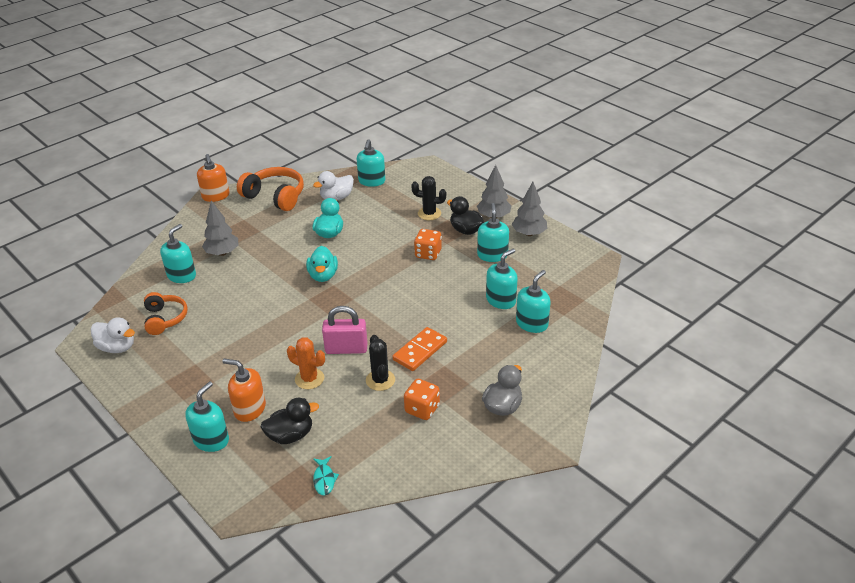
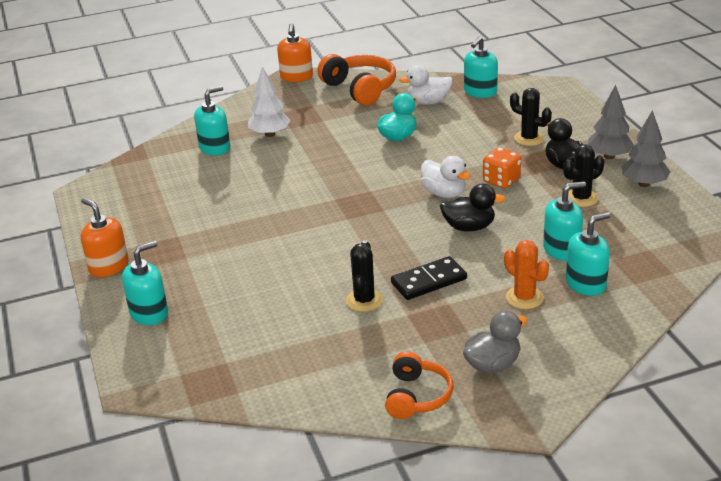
camera: 25 degrees right, 5 degrees down
white duck [91,317,135,353] -> white duck moved to [421,156,470,198]
orange headphones [144,292,188,335] -> orange headphones moved to [385,351,454,419]
grey tree [202,201,238,256] -> white tree [248,66,290,137]
orange soap dispenser [222,359,266,422] -> orange soap dispenser moved to [81,198,129,277]
black duck [261,398,319,444] -> black duck moved to [440,184,506,232]
orange cactus [287,337,325,389] -> orange cactus moved to [504,240,549,309]
turquoise duck [306,246,338,282] -> none
turquoise fish [313,456,339,495] -> none
pink padlock [322,306,368,354] -> none
orange domino [392,327,447,371] -> black domino [391,256,467,300]
orange dice [404,379,440,420] -> none
turquoise soap dispenser [477,203,509,262] -> black cactus [563,144,604,207]

